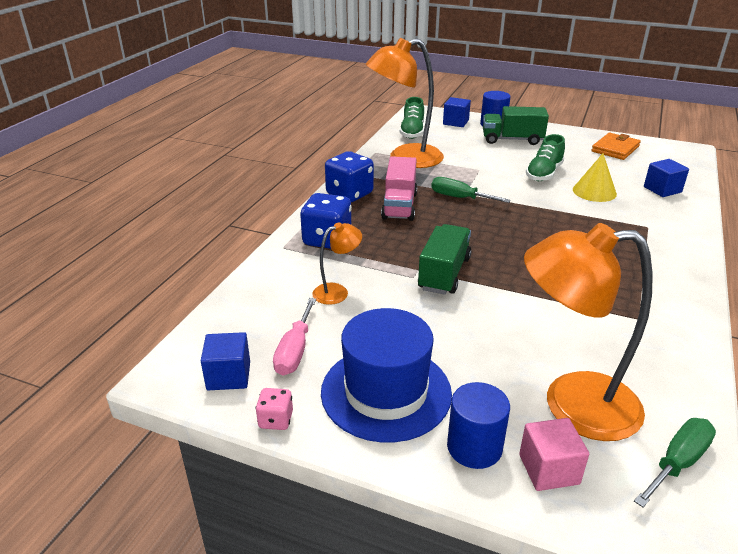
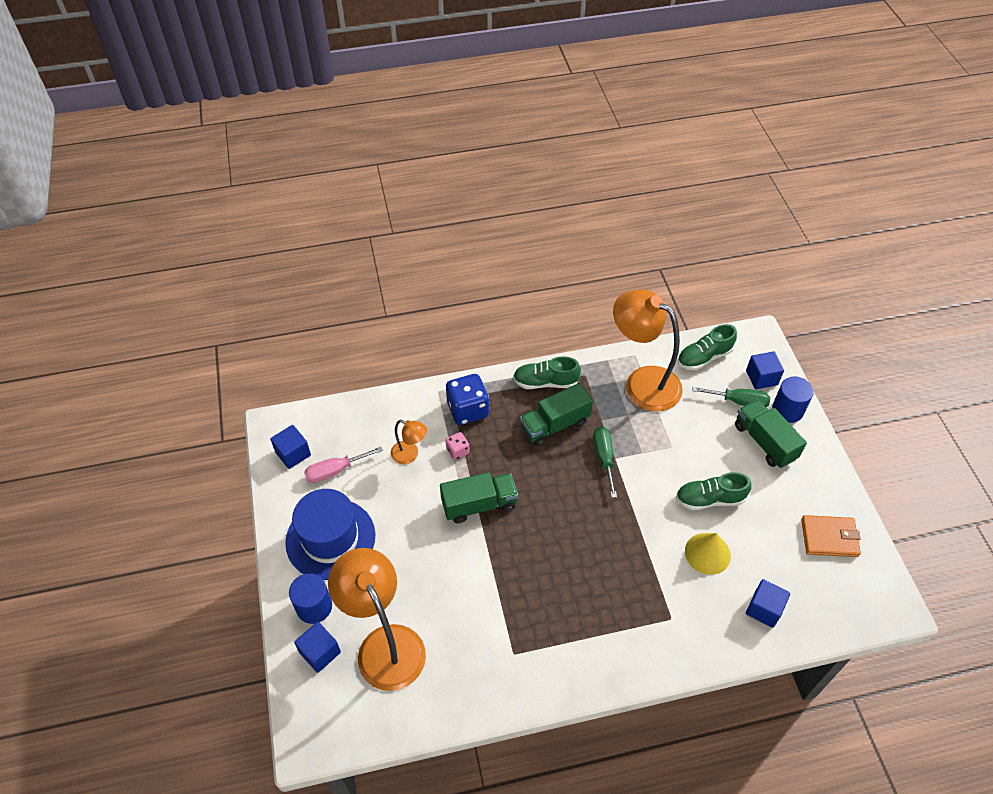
camera: 55 degrees right, 20 degrees up
pink dice [255,388,293,430] -> pink dice moved to [446,432,470,460]
blue dice [325,151,374,202] -> green shoe [513,356,581,389]
pink truck [381,156,417,221] -> green truck [520,383,593,446]
pink cube [519,418,589,491] -> blue cube [294,622,341,673]
green screwdriver [634,418,716,508] -> green screwdriver moved to [692,386,770,407]

